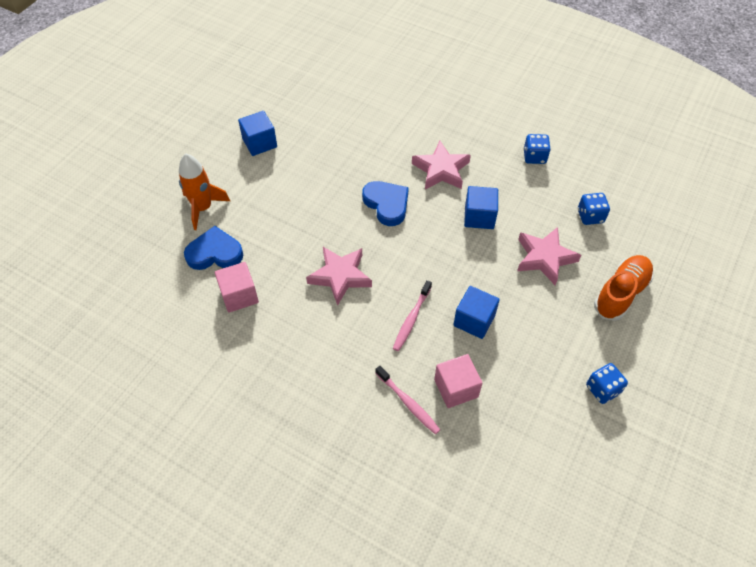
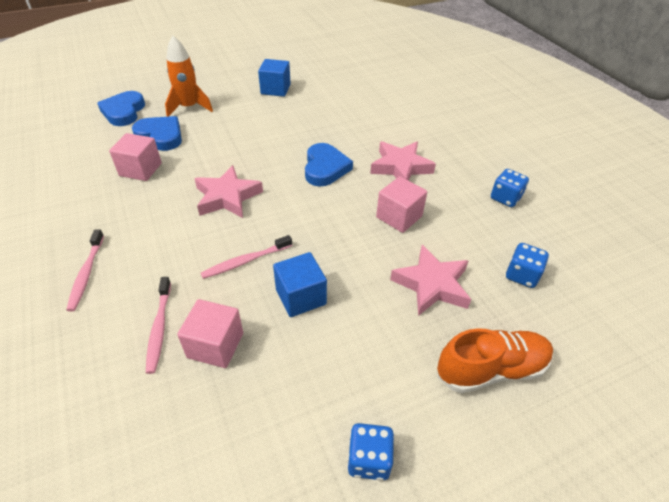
camera: 35 degrees right, 10 degrees down
blue cube [464,186,498,229] -> pink cube [376,176,427,233]
none -> pink toothbrush [66,229,104,312]
none -> blue heart [97,91,145,126]

